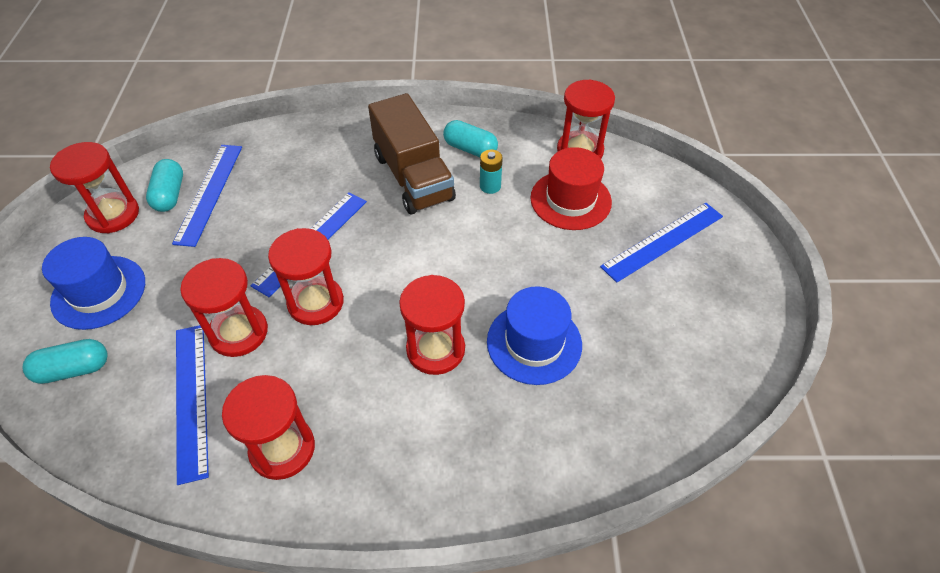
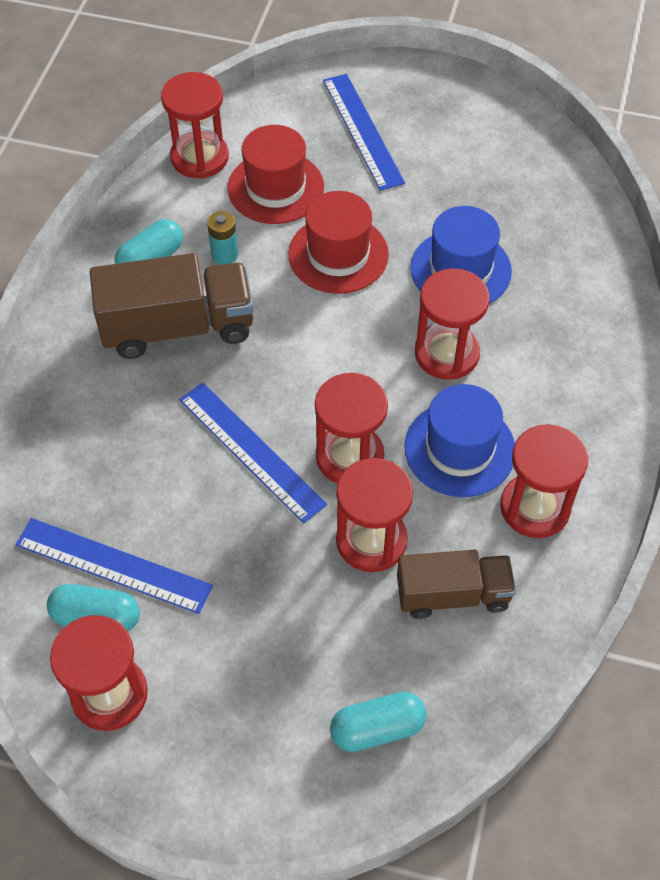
camera: 75 degrees left, 5 degrees up
turquoise capsule [23,339,108,384] -> turquoise capsule turned 75 degrees clockwise [330,692,427,752]
blue hat [42,237,145,330] -> blue hat moved to [404,384,515,497]
blue ruler [176,325,209,485] -> brown truck [397,550,516,619]
none -> red hat [288,191,389,294]

